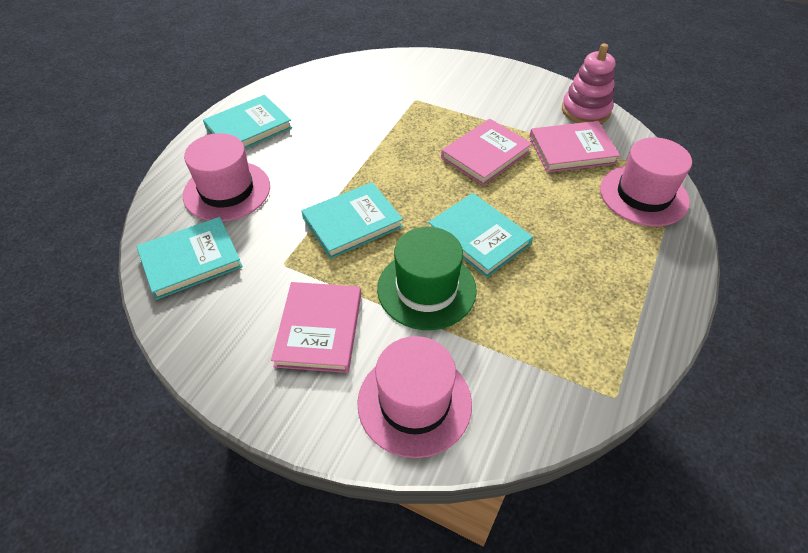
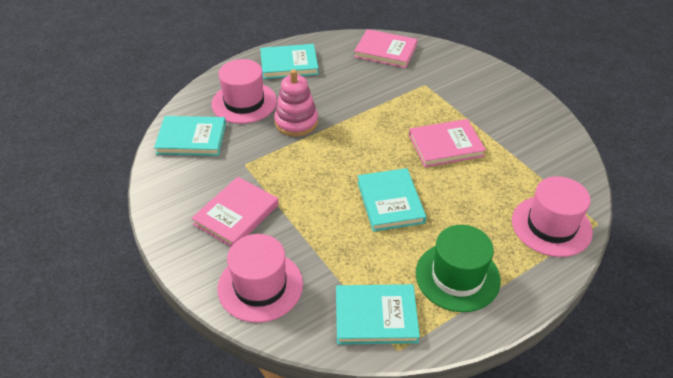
camera: 30 degrees right, 5 degrees down
turquoise book [301,182,403,259] -> turquoise book moved to [336,284,420,345]
green hat [377,227,477,330] -> green hat moved to [416,225,501,312]
pink book [529,121,620,172] -> pink book moved to [354,29,417,68]
pink stacking toy [562,43,615,124] -> pink stacking toy moved to [274,69,318,137]

